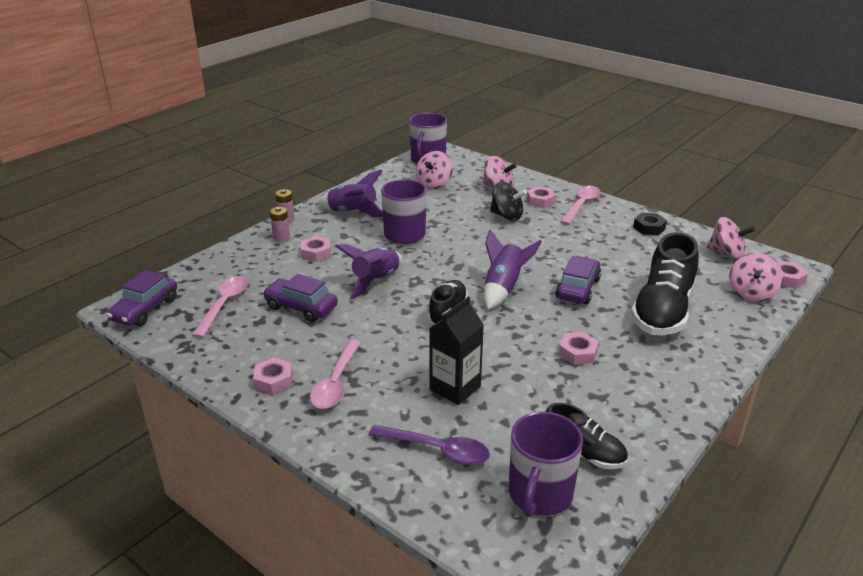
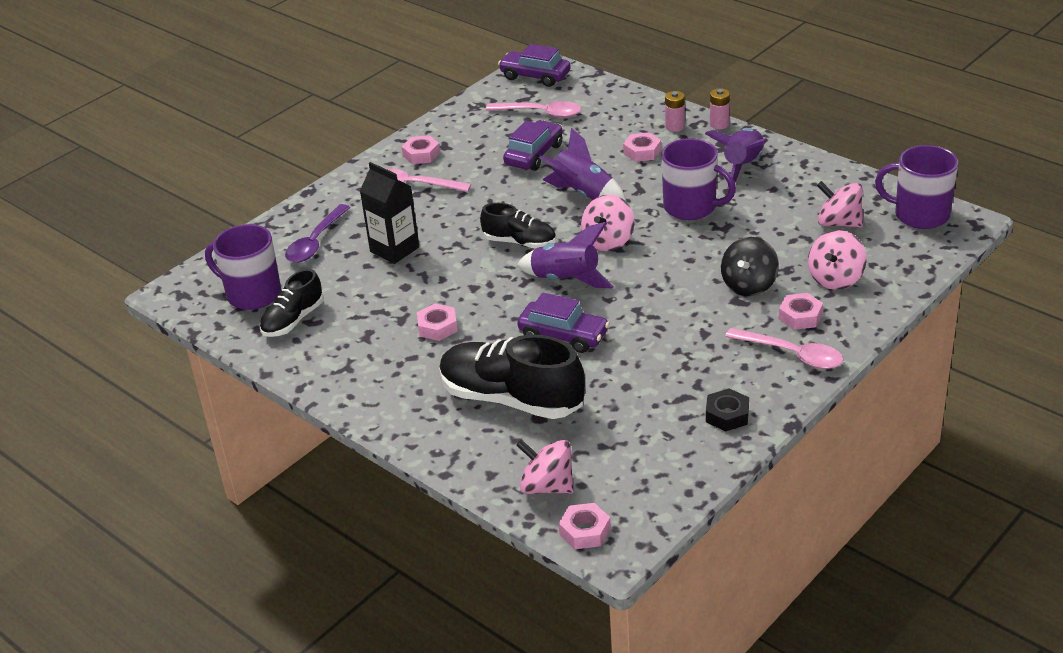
camera: 95 degrees right, 5 degrees up
pink spinning top [707,217,755,259] -> pink spinning top moved to [581,195,634,251]

